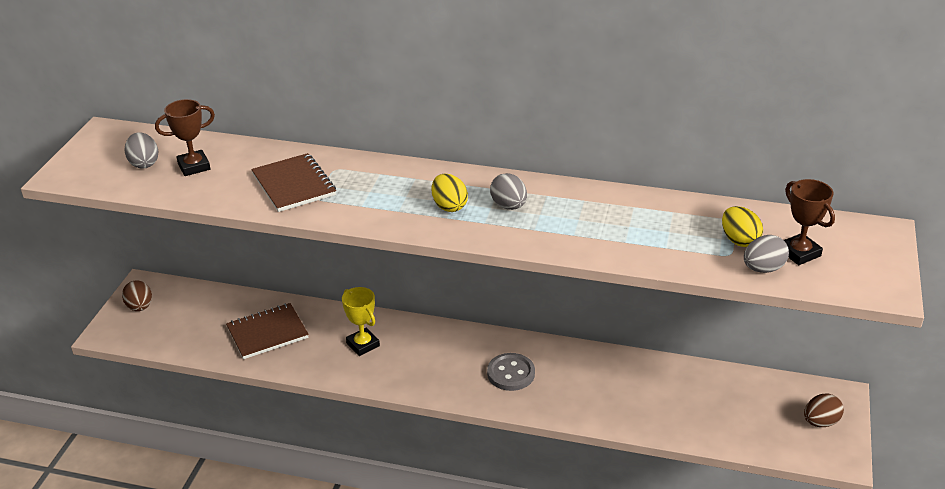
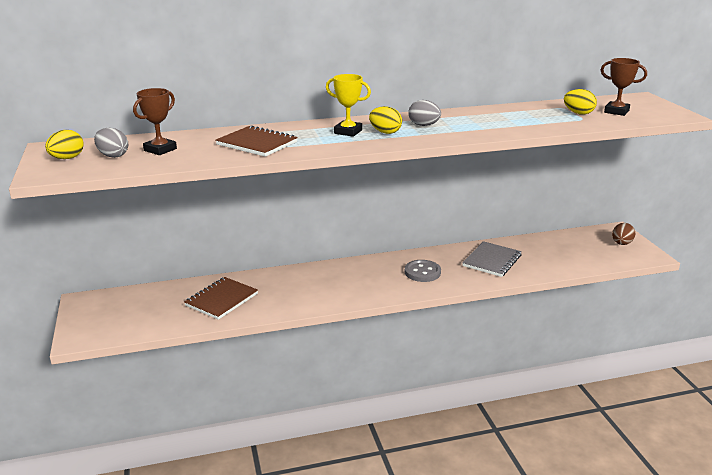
camera: 30 degrees left, 10 degrees down
brown egg [122,280,152,311] -> none
yellow trophy [342,287,380,356] -> yellow trophy moved to [326,74,371,137]
grey egg [744,235,789,273] -> none
none -> yellow egg [45,130,84,159]
none -> grey notebook [462,241,522,277]

